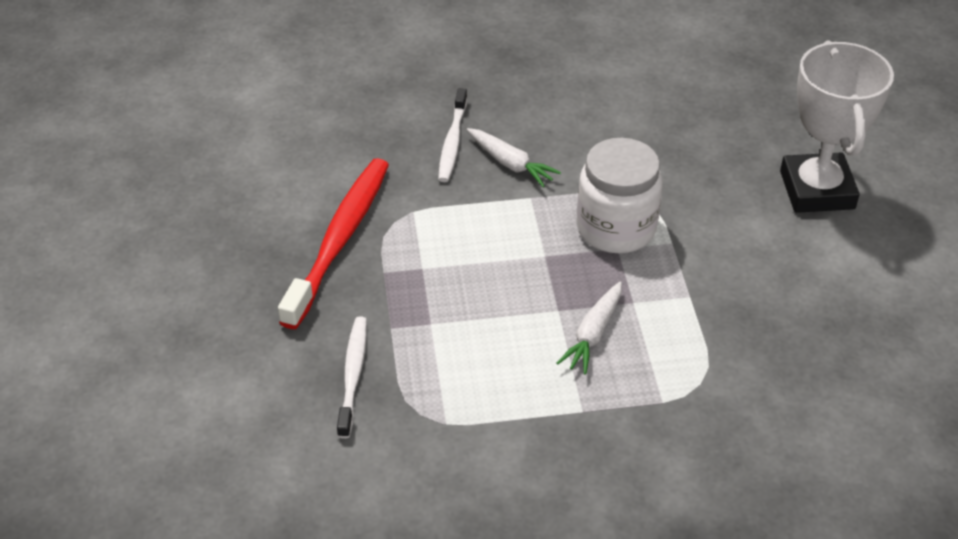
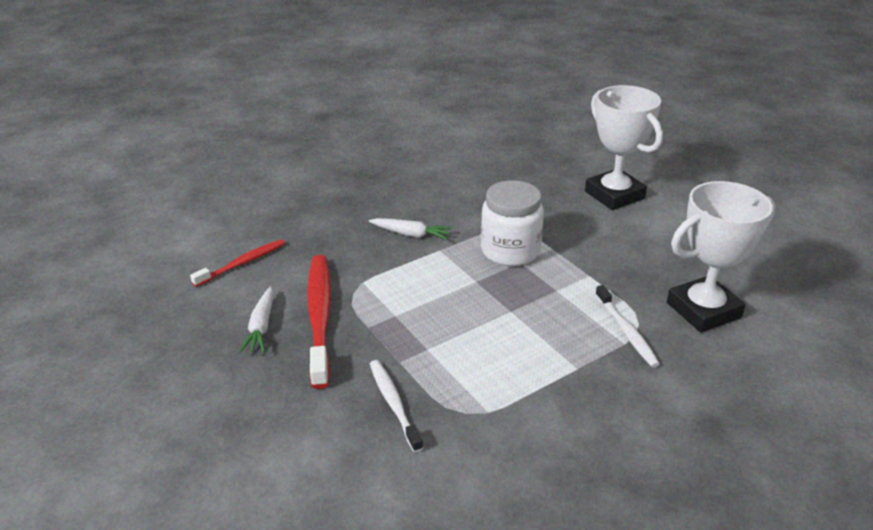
camera: 25 degrees left, 10 degrees down
white toothbrush [438,88,467,182] -> white toothbrush moved to [595,285,660,368]
white carrot [556,281,622,374] -> white carrot moved to [239,287,274,352]
none -> red toothbrush [190,239,285,287]
none -> white trophy [667,181,775,333]

